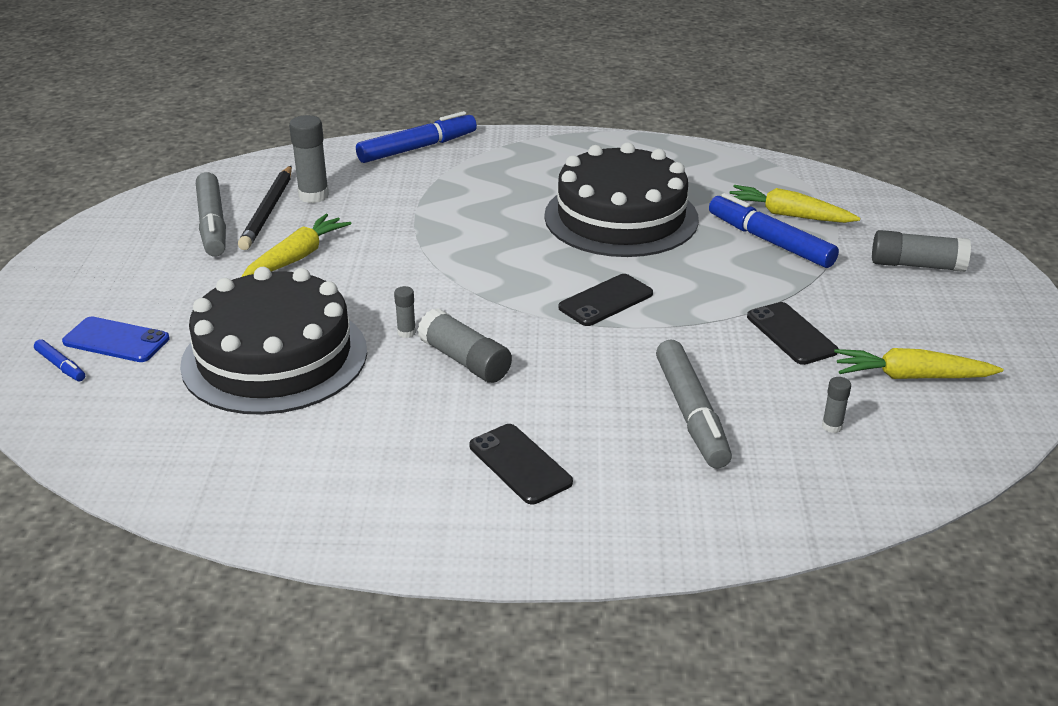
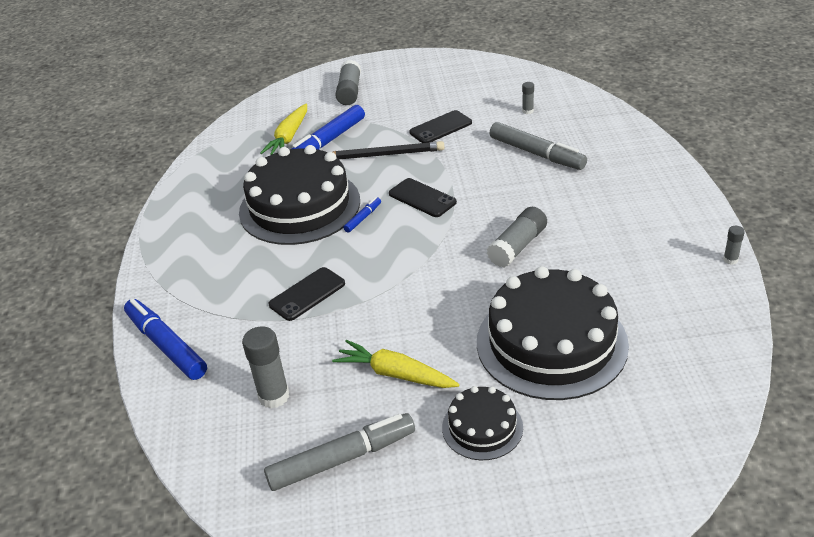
camera: 95 degrees left, 5 degrees up
blue marker [34,339,85,381] -> blue marker moved to [343,197,381,233]
blue phone [62,317,170,362] -> none
black pencil [238,166,292,250] -> black pencil moved to [333,141,444,159]
grey glue stick [394,286,416,338] -> grey glue stick moved to [723,226,745,265]
black phone [470,424,573,504] -> black phone moved to [269,267,345,321]
grey marker [656,340,732,468] -> grey marker turned 60 degrees clockwise [490,122,587,170]
yellow carrot [834,348,1003,379] -> none
none -> black cake [442,386,523,460]

